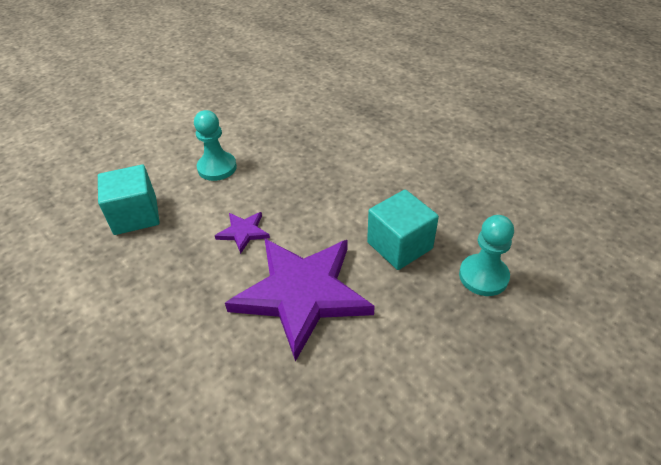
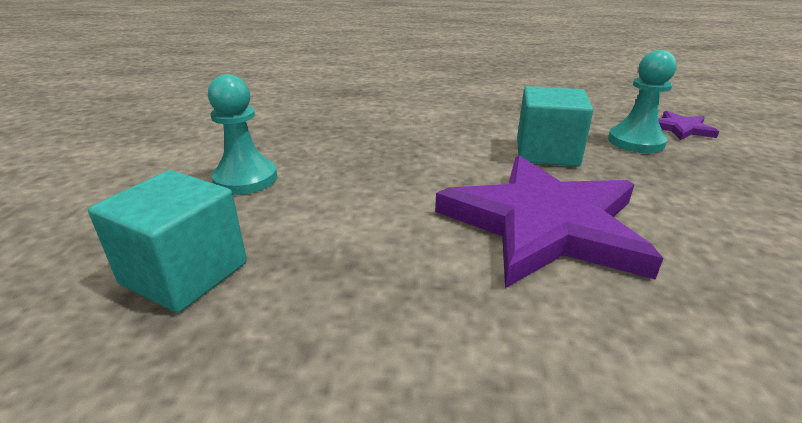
camera: 45 degrees left, 15 degrees down
purple star [215,212,270,254] -> purple star moved to [658,111,719,140]

